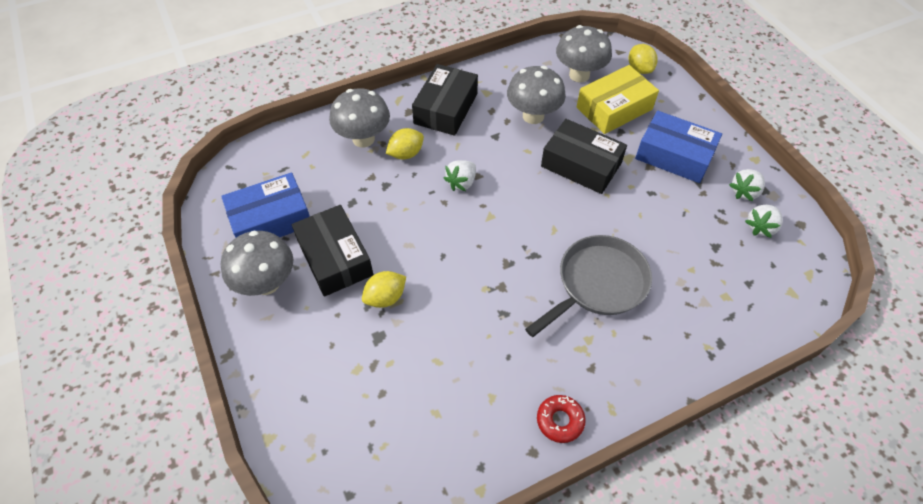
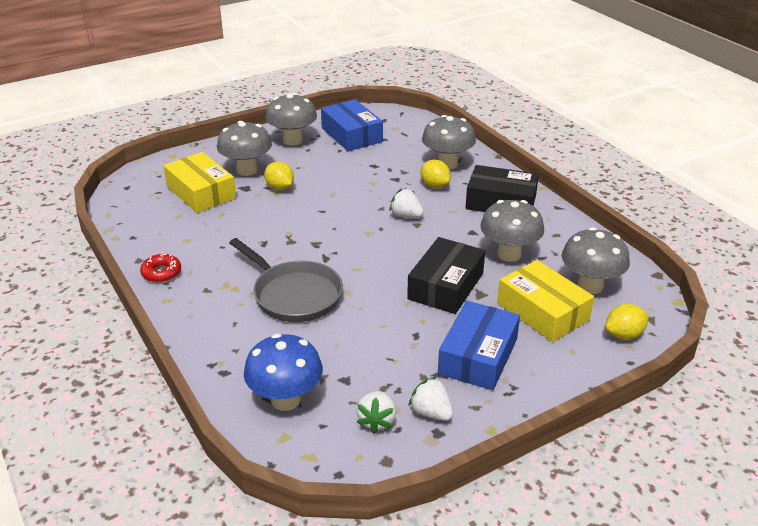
camera: 85 degrees right, 20 degrees down
black box [292,205,373,297] -> none
white strawberry [745,205,783,238] -> white strawberry turned 120 degrees counterclockwise [357,391,396,434]
none -> yellow box [163,152,236,213]
none -> grey mushroom [217,121,272,176]
none -> blue mushroom [244,334,323,411]

